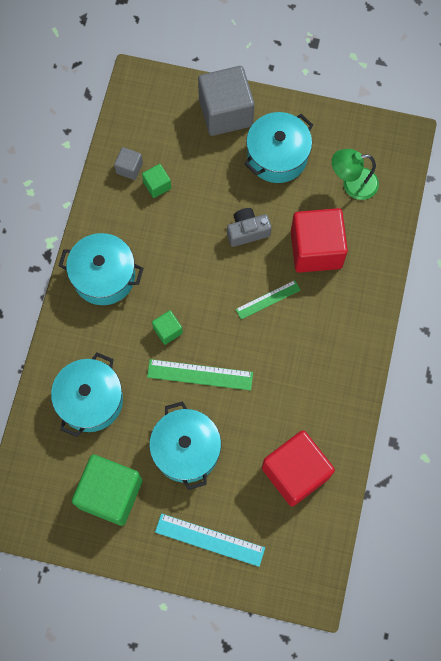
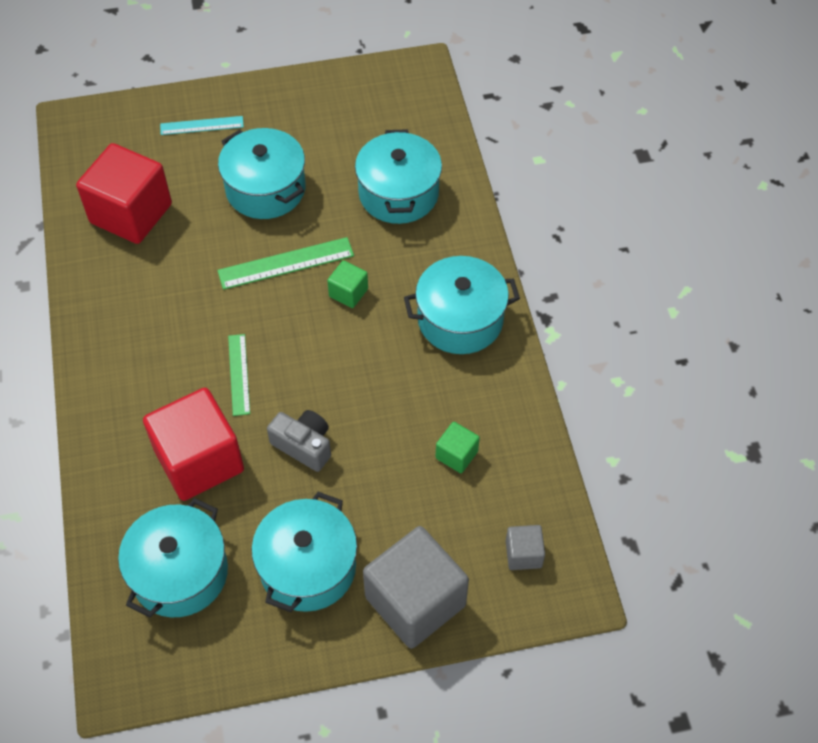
camera: 155 degrees right, 15 degrees down
green cube [72,455,142,526] -> none
grey cube [114,147,143,180] -> grey cube moved to [506,525,545,570]
turquoise ruler [155,513,265,567] -> turquoise ruler [160,116,244,135], size x0.66
grey camera [227,208,272,247] -> grey camera turned 105 degrees counterclockwise [267,410,331,472]
green ruler [236,280,301,320] -> green ruler turned 45 degrees counterclockwise [228,334,250,416]
green lamp [332,149,379,200] -> turquoise pot [118,498,228,617]

